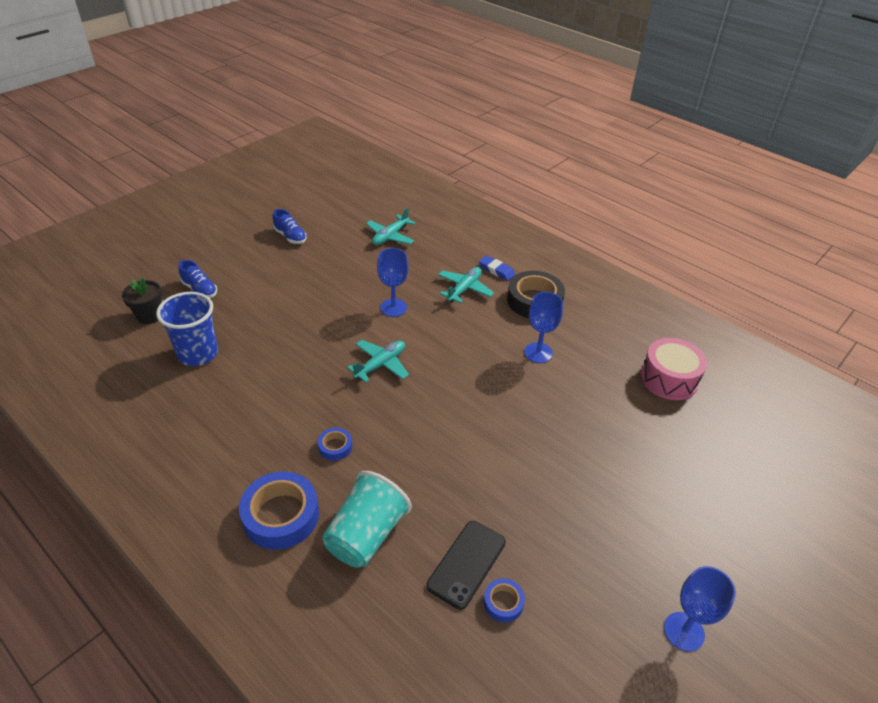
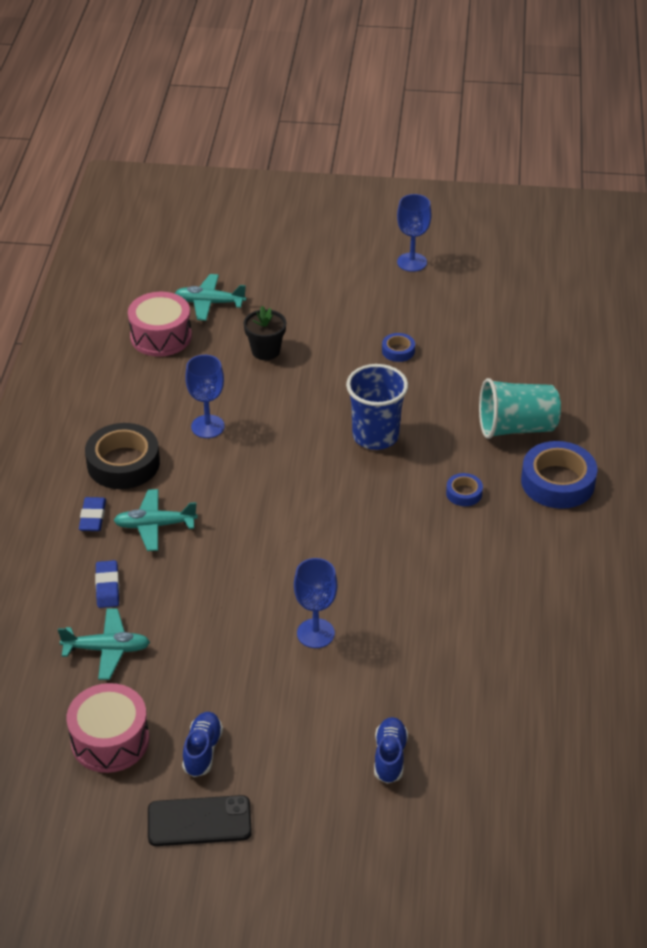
camera: 125 degrees left, 0 degrees up
black flower pot [122,277,162,324] -> black flower pot moved to [243,306,286,360]
blue cup [156,292,218,366] -> blue cup moved to [346,364,408,450]
turquoise plane [347,340,409,382] -> turquoise plane moved to [175,274,246,321]
blue goblet [377,248,409,317] -> blue goblet moved to [294,558,337,648]
black phone [427,521,506,610] -> black phone moved to [148,795,252,846]
blue tape [484,578,525,622] -> blue tape moved to [382,333,415,362]
none -> pink drum [67,683,149,773]
none -> blue eraser [95,560,119,608]

